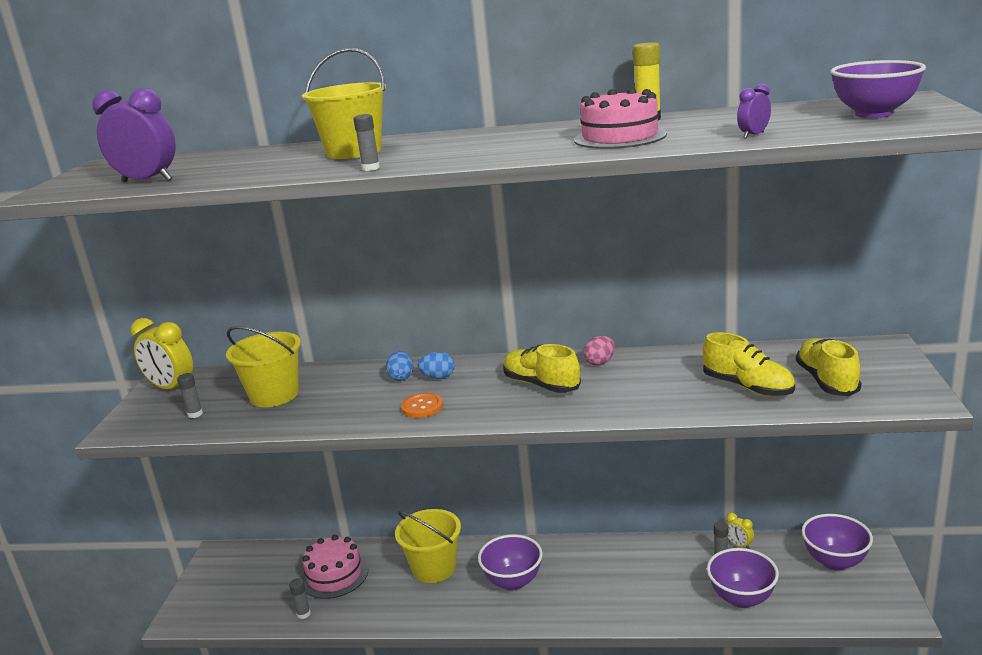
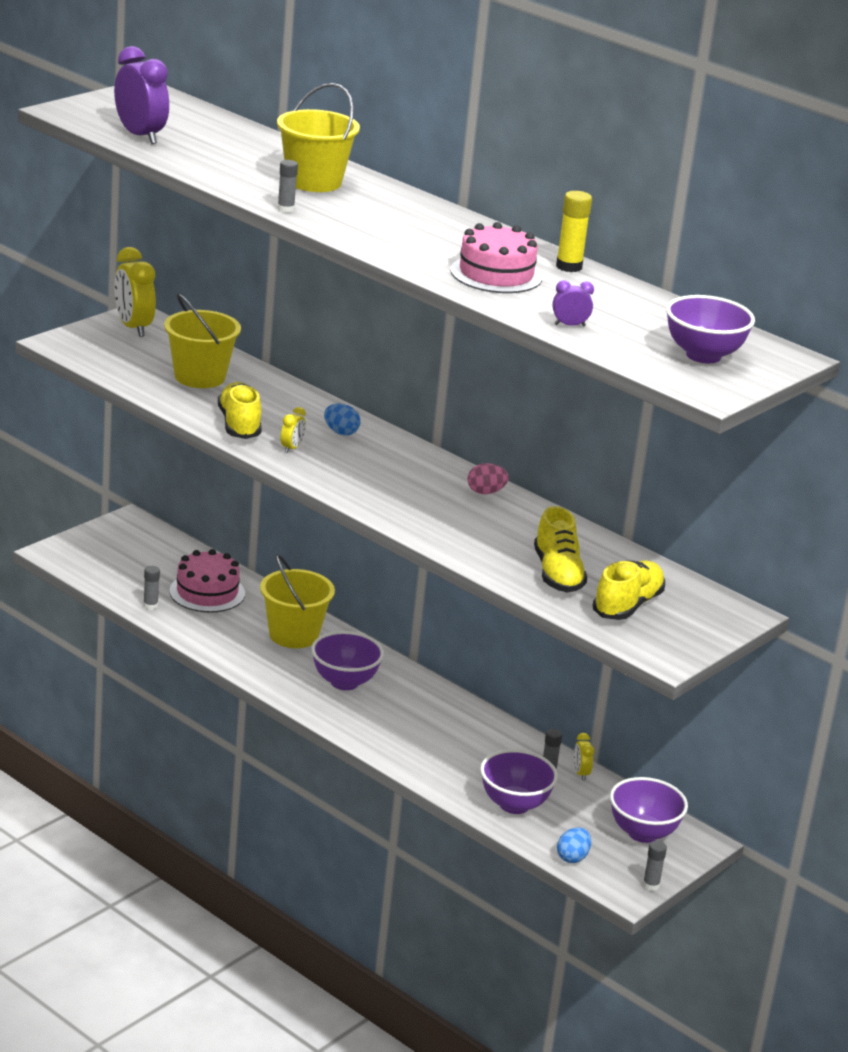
camera: 30 degrees right, 5 degrees up
grey glue stick [177,373,203,418] -> grey glue stick moved to [643,841,667,891]
blue egg [386,351,413,381] -> blue egg moved to [557,827,591,863]
orange button [401,393,443,418] -> yellow clock [281,407,306,453]
yellow shoe [503,344,581,393] -> yellow shoe moved to [218,382,262,439]

